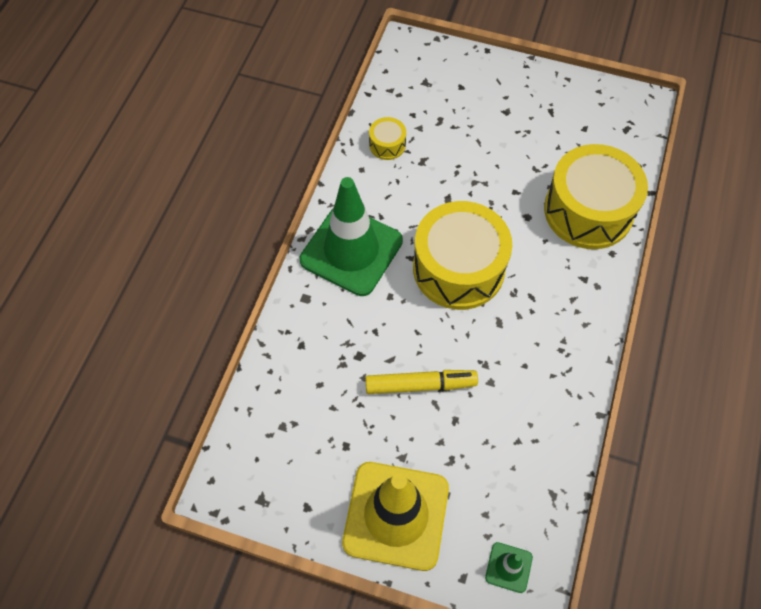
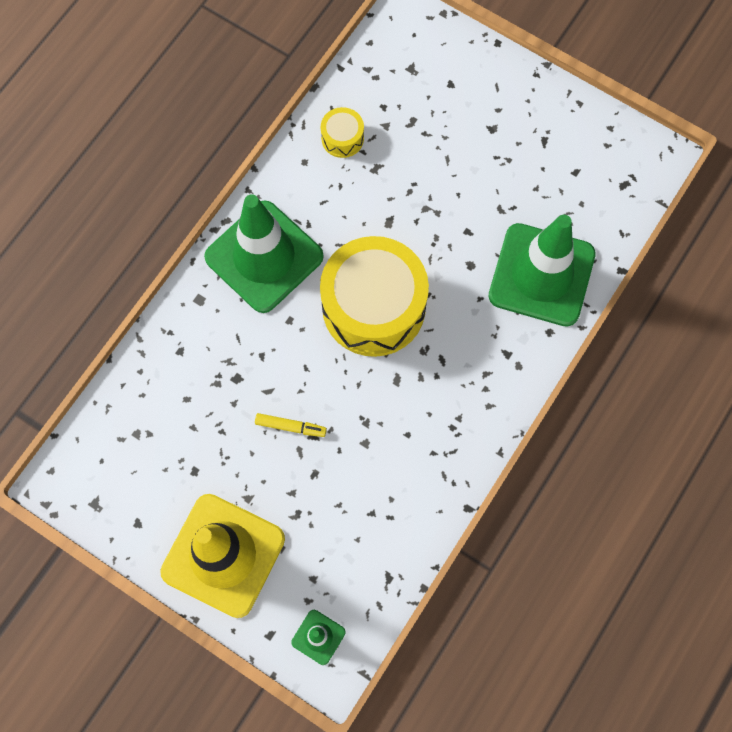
camera: 15 degrees right, 10 degrees up
yellow marker [365,370,478,394] -> yellow marker [255,413,327,437], size x0.59
yellow drum [544,144,648,249] -> green traffic cone [489,215,596,327]

